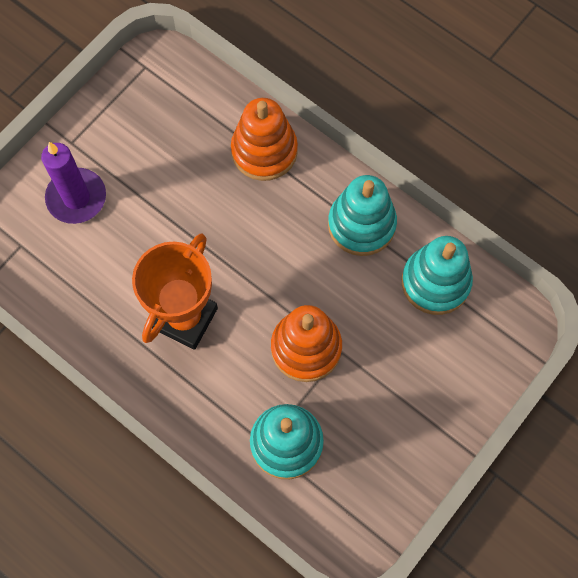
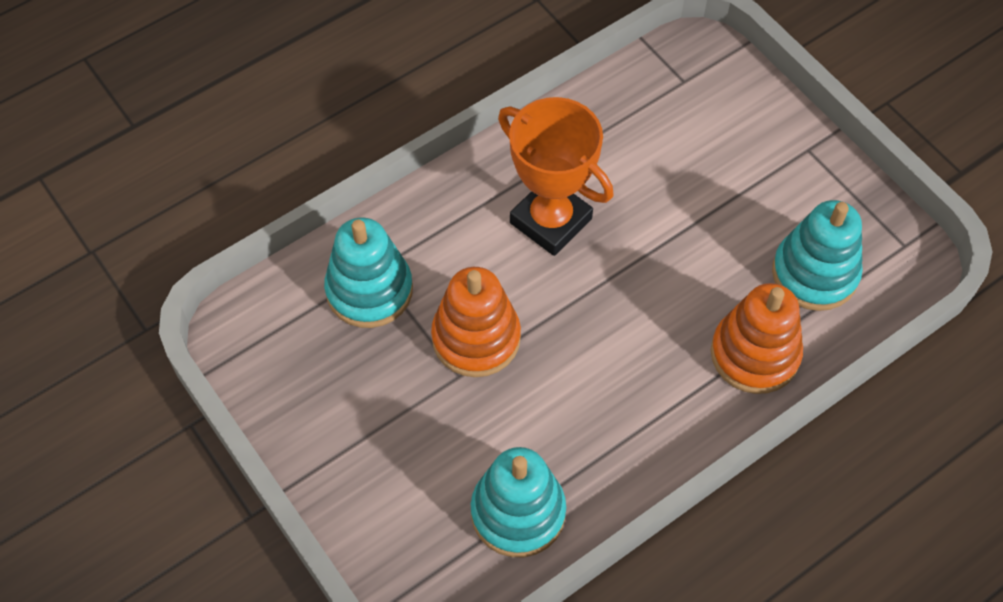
camera: 105 degrees right, 10 degrees down
purple candle [41,142,106,224] -> none
turquoise stacking toy [328,175,397,256] -> turquoise stacking toy moved to [772,200,863,311]

